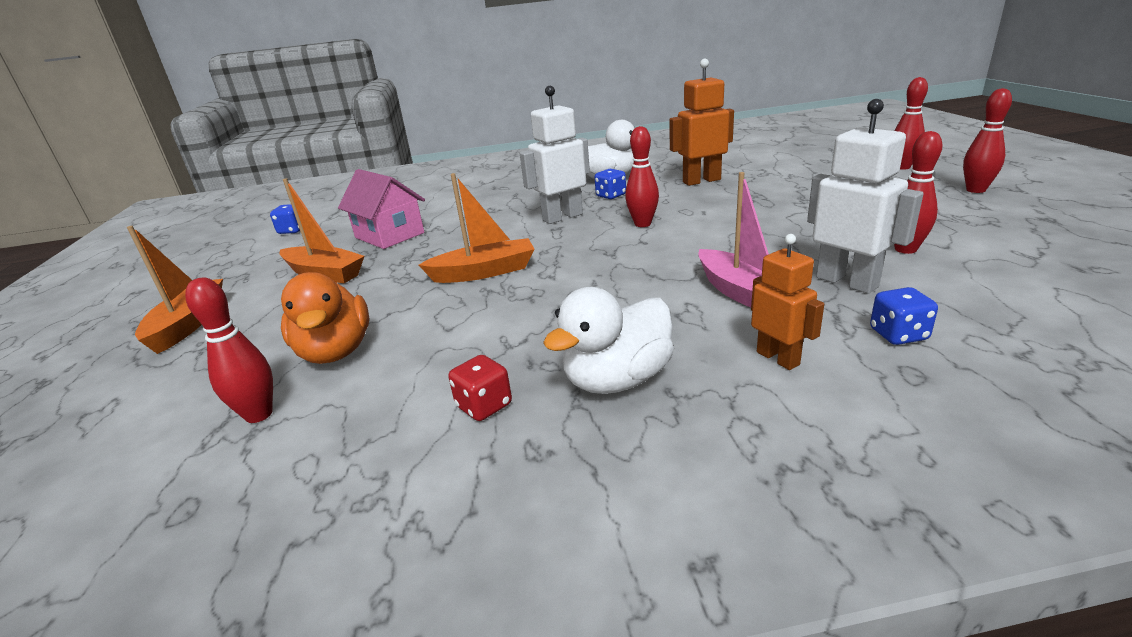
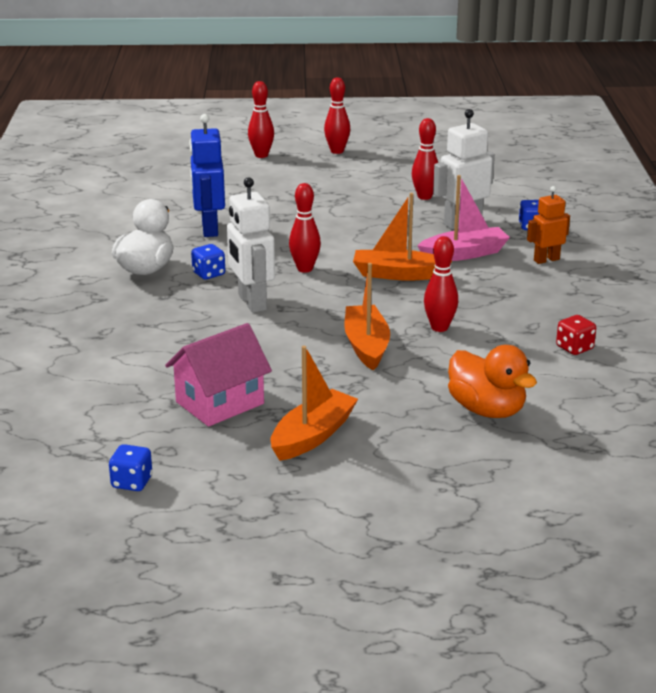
camera: 85 degrees left, 0 degrees up
orange boat [127,226,223,354] -> orange boat moved to [353,193,452,281]
red bowling pin [185,277,273,423] -> red bowling pin moved to [424,236,458,332]
orange duck [281,272,369,364] -> orange duck turned 60 degrees clockwise [448,345,537,418]
white duck [543,287,674,394] -> none
orange robot [670,59,734,186] -> blue robot [189,114,225,237]

